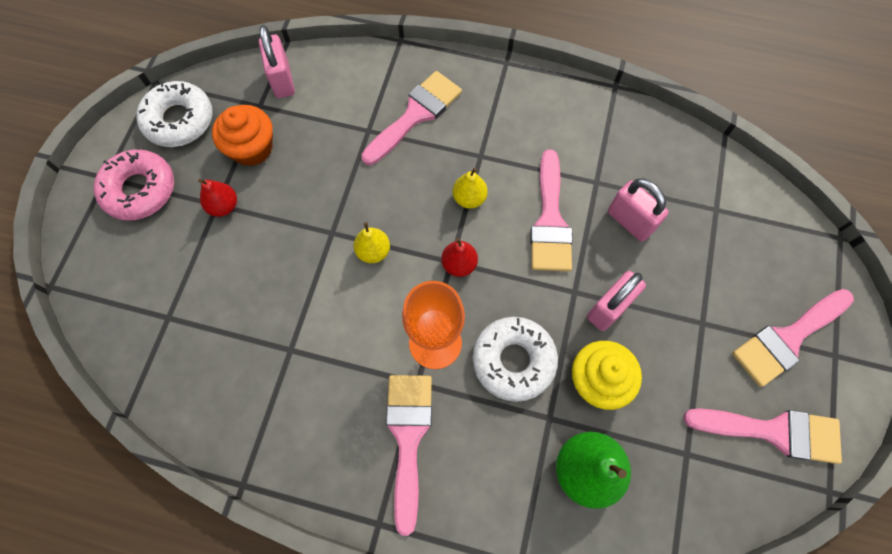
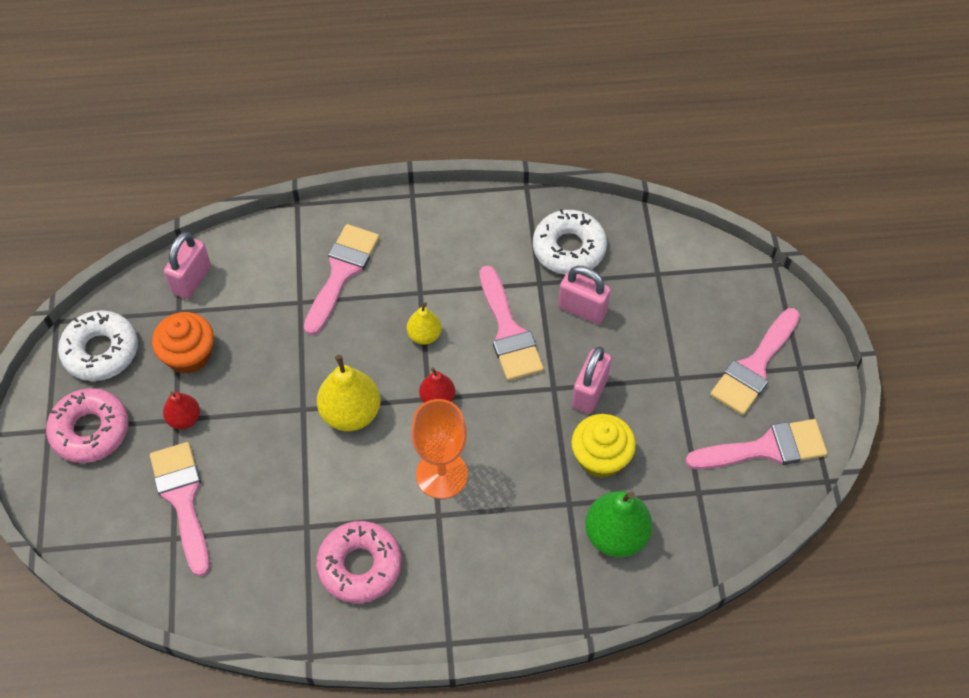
camera: 20 degrees left, 10 degrees down
pink padlock [259,25,295,98] -> pink padlock turned 60 degrees clockwise [164,232,211,299]
yellow pear [353,222,390,263] -> yellow pear [317,355,381,431], size x1.74
pink brush [386,375,432,536] -> pink brush moved to [150,442,209,577]
white donut [473,317,558,402] -> white donut moved to [533,209,607,275]
none -> pink donut [316,521,401,603]

